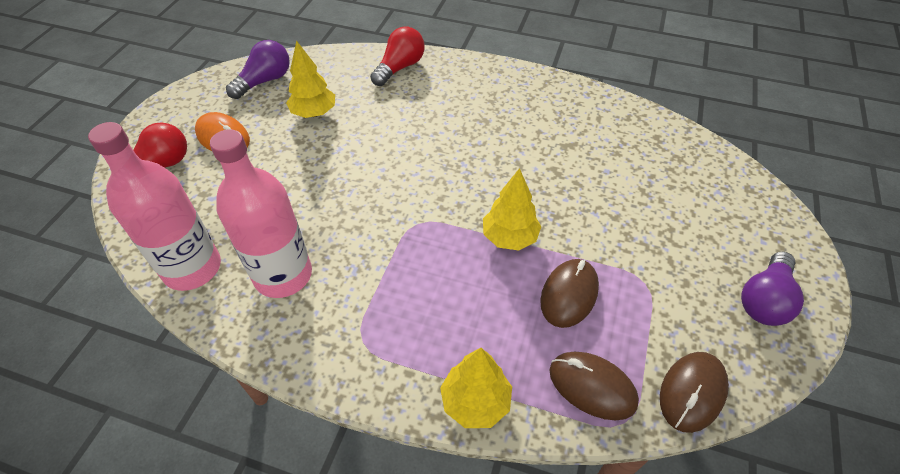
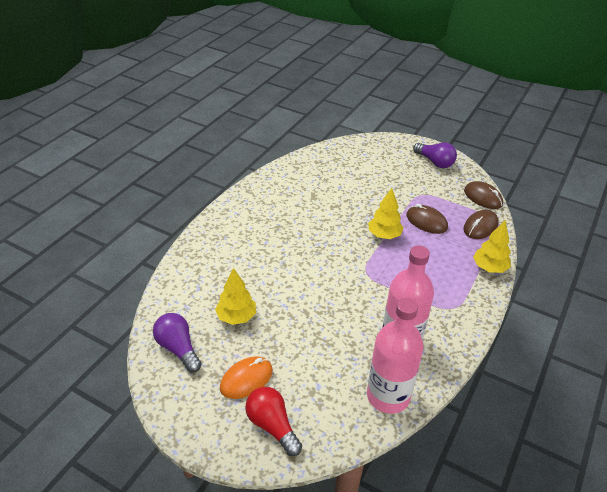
camera: 80 degrees left, 10 degrees down
red light bulb [370,26,425,86] -> none

